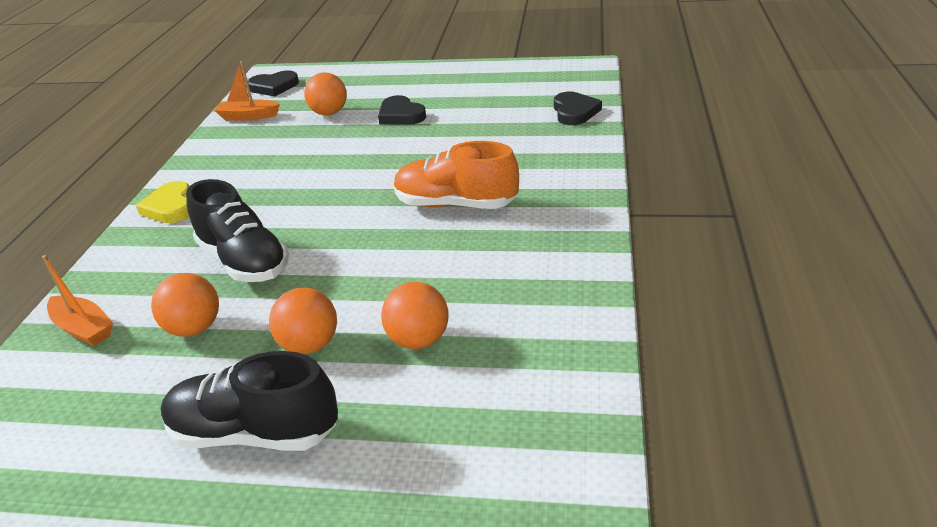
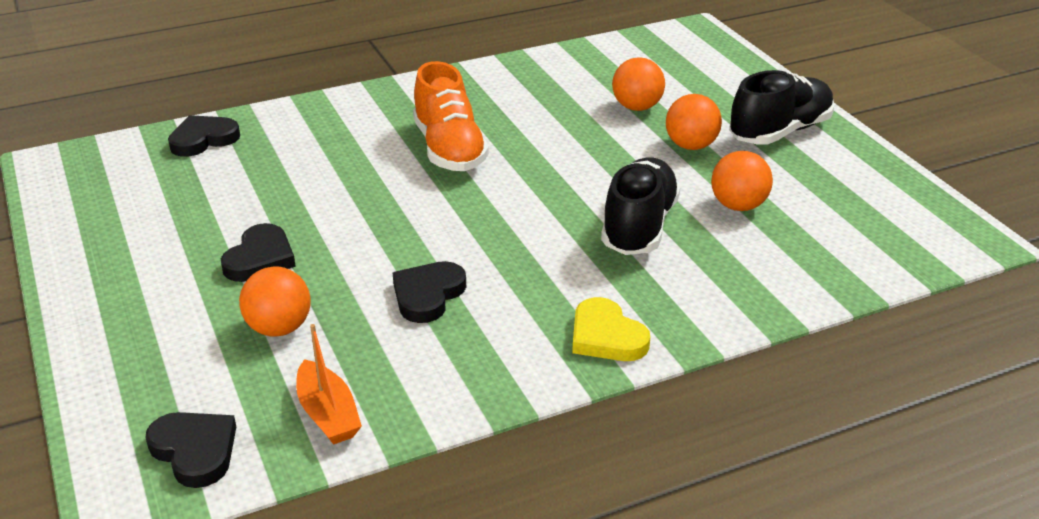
camera: 125 degrees left, 0 degrees up
orange boat [42,255,113,346] -> none
yellow heart [136,181,190,223] -> yellow heart turned 105 degrees clockwise [572,297,650,361]
black shoe [161,351,338,451] -> black shoe turned 105 degrees counterclockwise [729,70,834,145]
none -> black heart [393,261,466,323]

